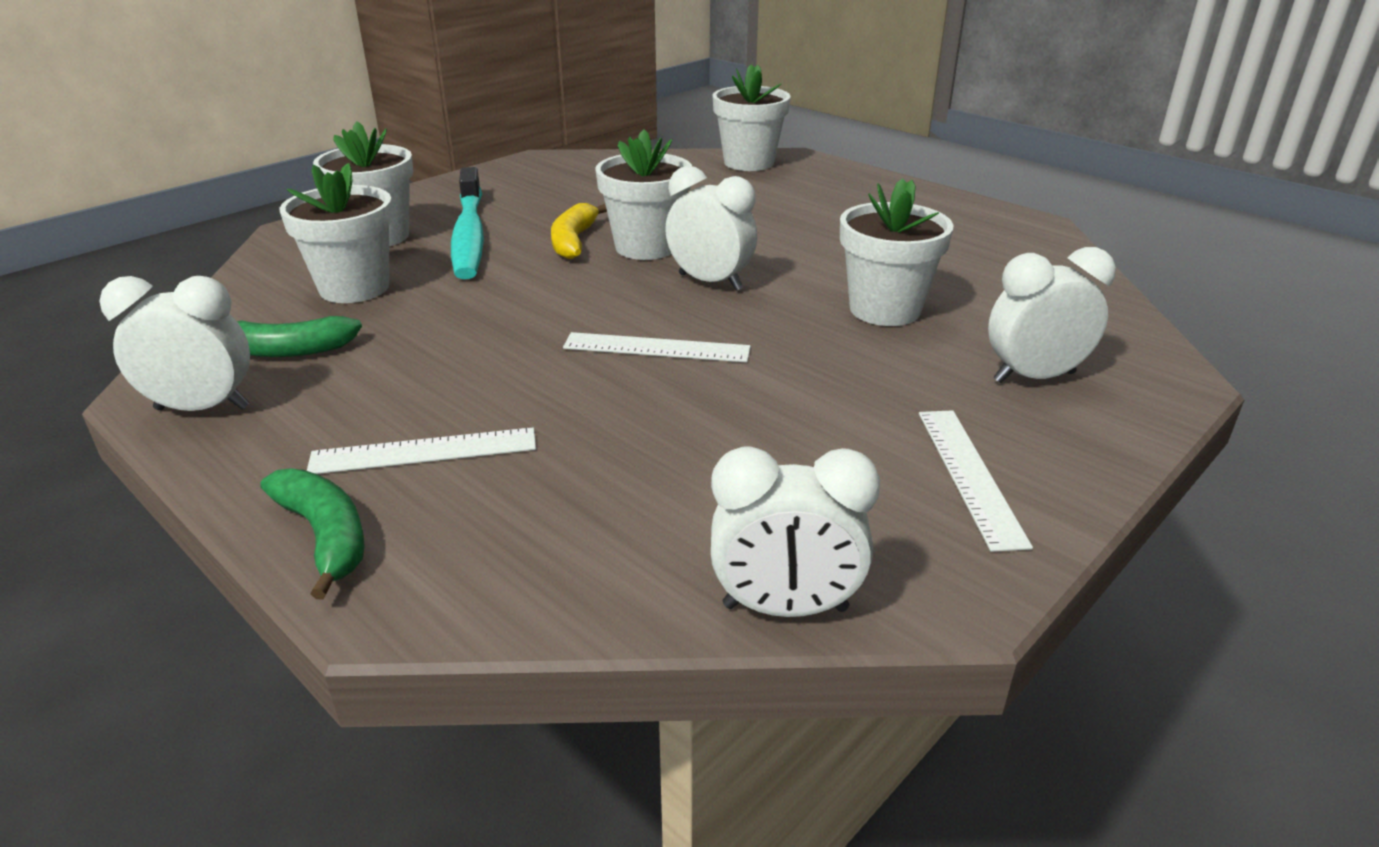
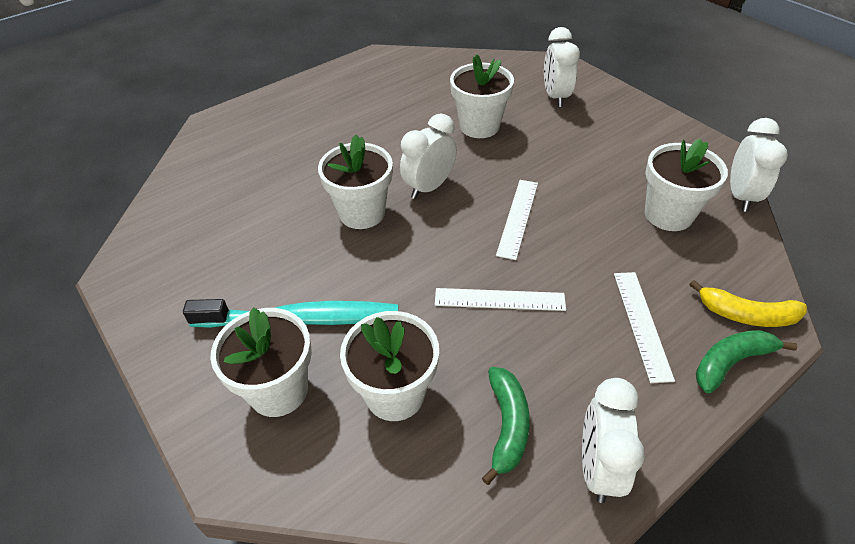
camera: 80 degrees left, 15 degrees up
yellow banana [551,203,607,259] -> yellow banana moved to [689,280,807,327]
white flower pot [712,64,791,171] -> white flower pot moved to [645,139,728,231]
white ruler [919,410,1033,552] -> white ruler moved to [435,288,566,311]

